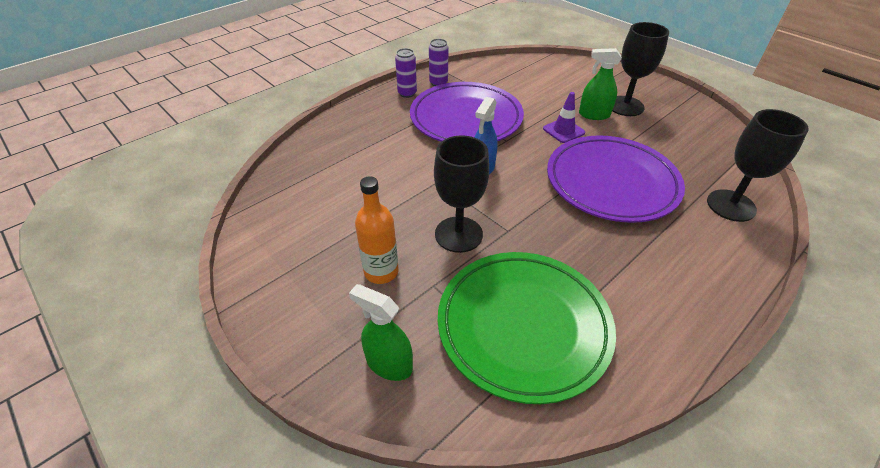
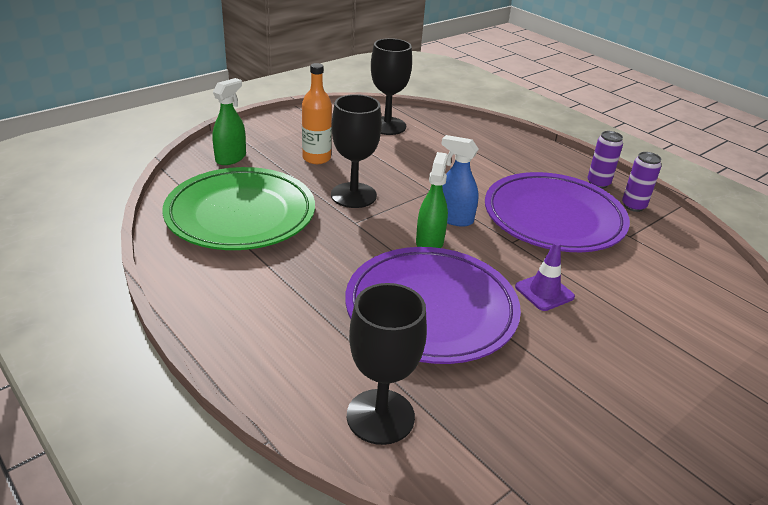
camera: 90 degrees right, 10 degrees down
green spray bottle [579,48,622,120] -> green spray bottle moved to [416,152,448,248]
black goblet [612,22,669,116] -> black goblet moved to [371,38,412,135]

